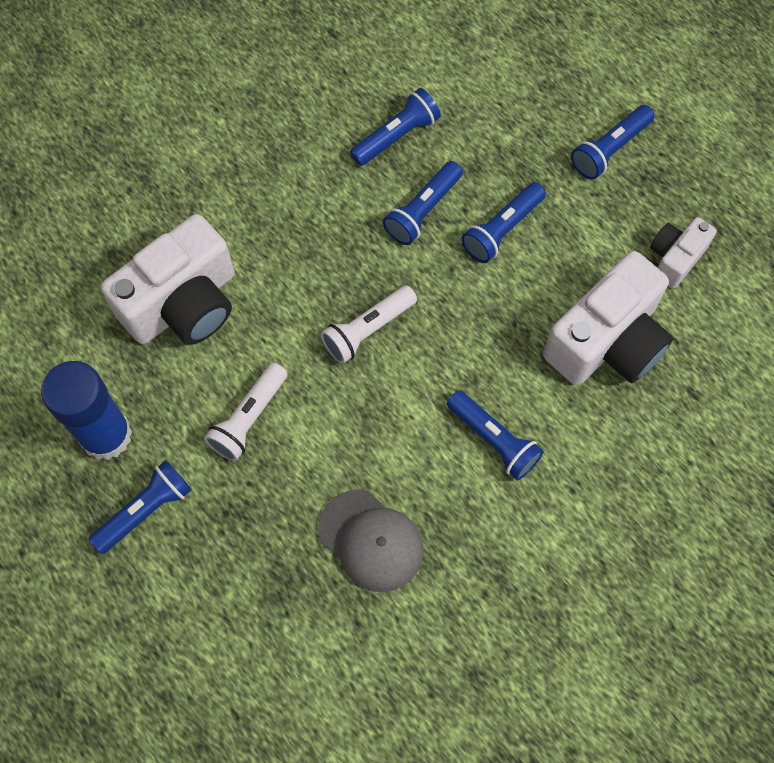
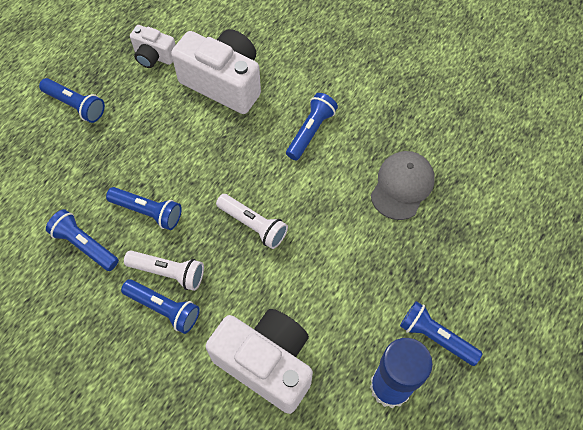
camera: 105 degrees left, 5 degrees down
white flashlight [204,363,288,461] -> white flashlight moved to [124,251,204,291]
blue flashlight [461,182,546,263] -> blue flashlight moved to [121,279,200,334]

